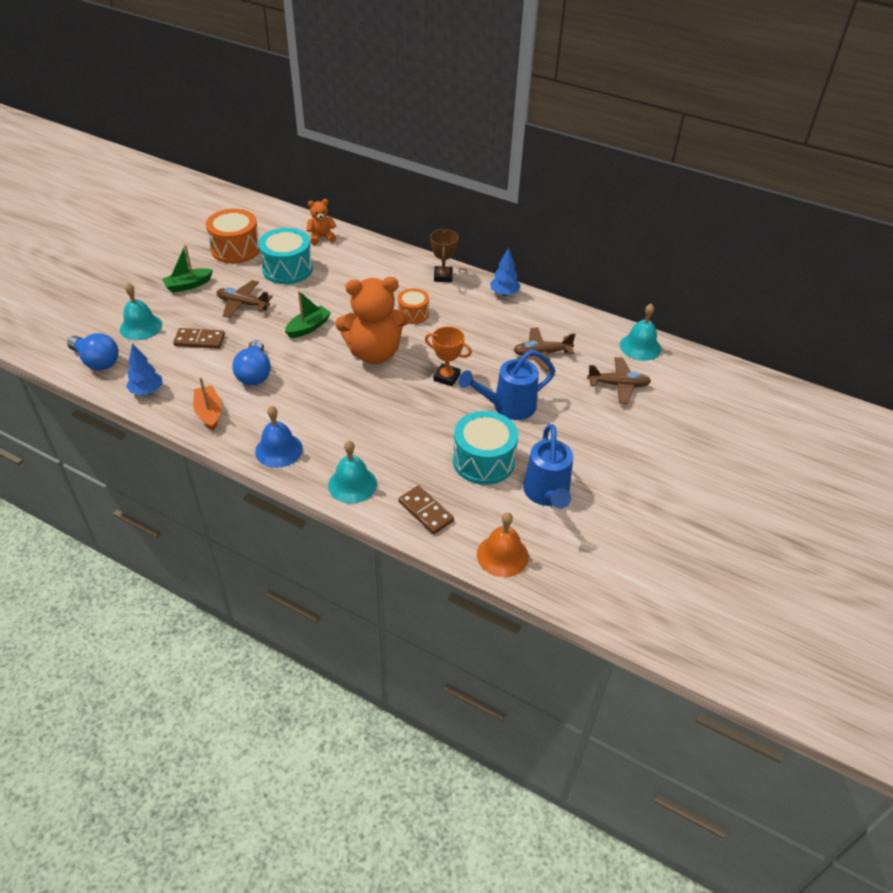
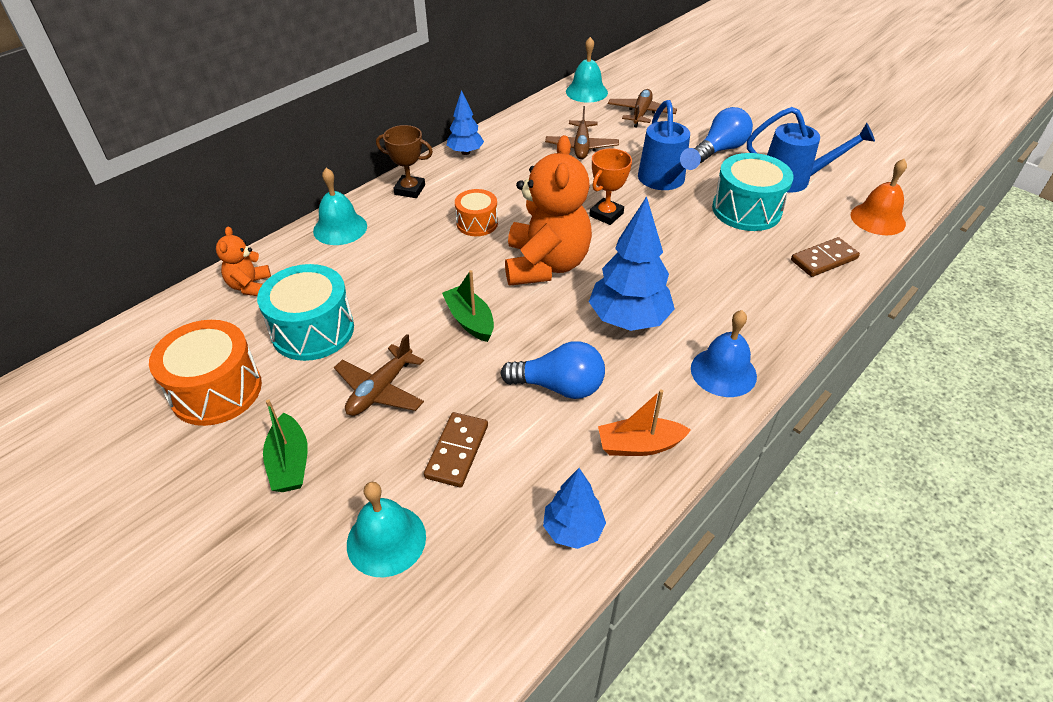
camera: 75 degrees left, 0 degrees up
blue light bulb [67,333,119,370] -> blue light bulb moved to [694,107,753,163]
turquoise bell [328,441,377,503] -> turquoise bell moved to [313,168,367,245]
none -> blue tree [589,196,675,331]

